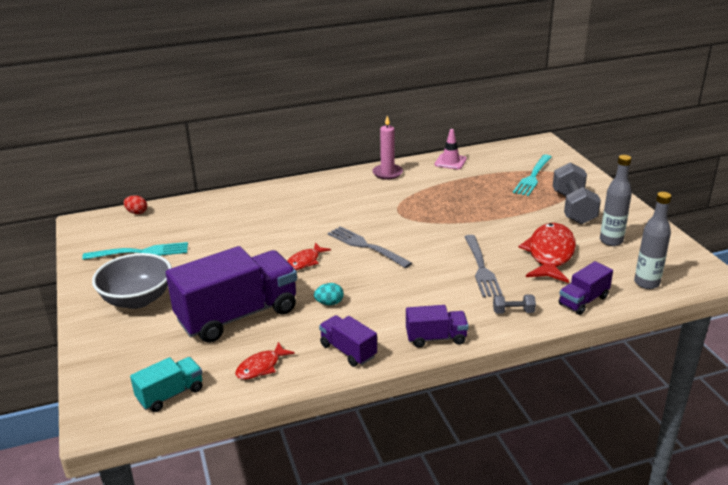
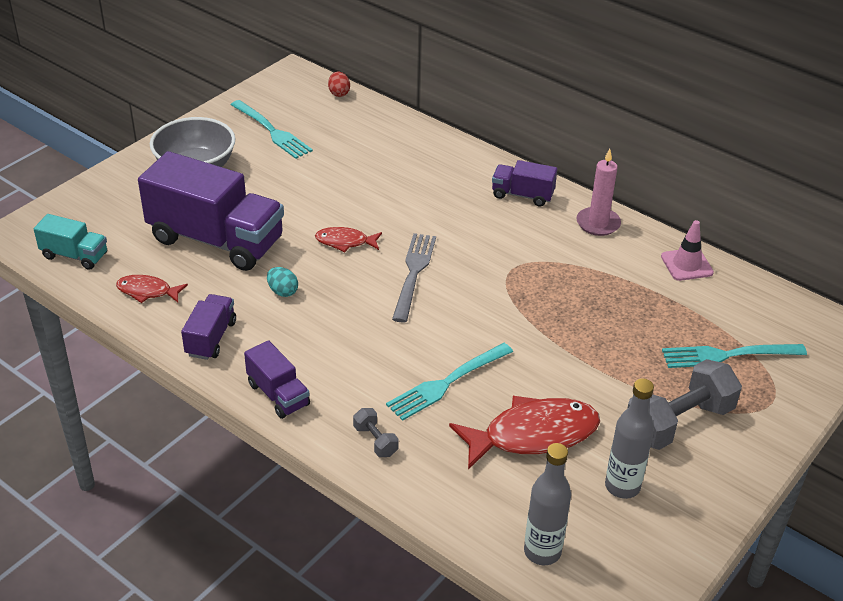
camera: 55 degrees right, 10 degrees up
grey fork [465,235,503,297] -> turquoise fork [386,343,513,421]
purple truck [558,261,613,315] -> purple truck moved to [492,160,557,207]

